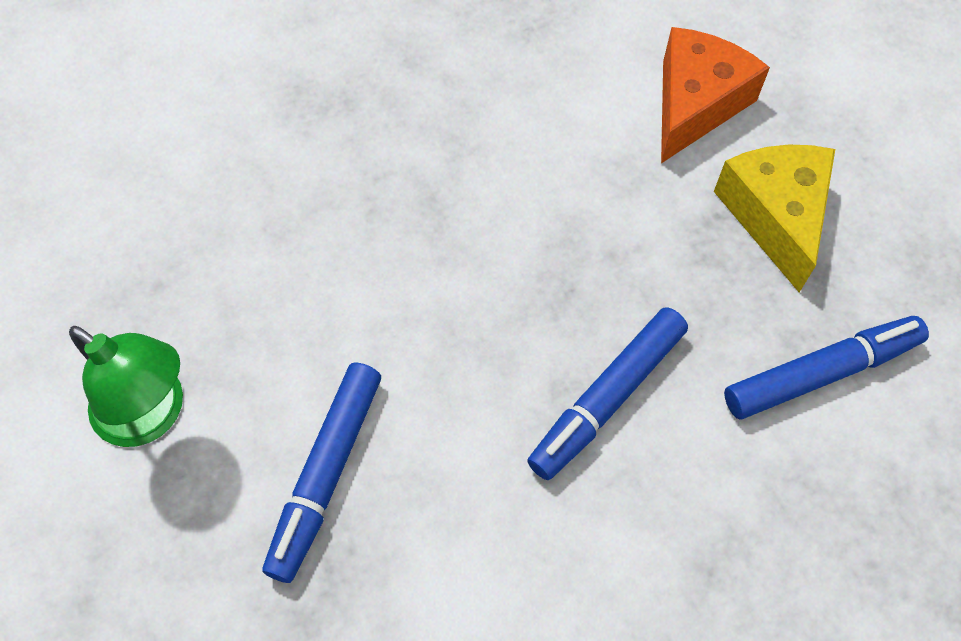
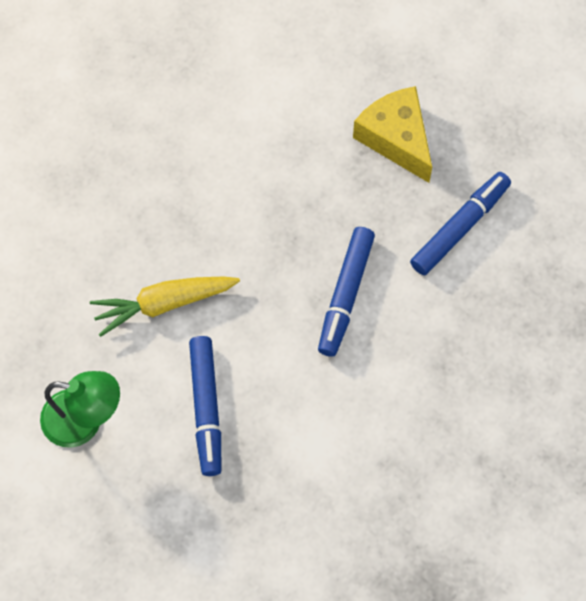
camera: 25 degrees left, 5 degrees up
orange cheese [661,27,770,163] -> none
none -> yellow carrot [90,277,240,337]

